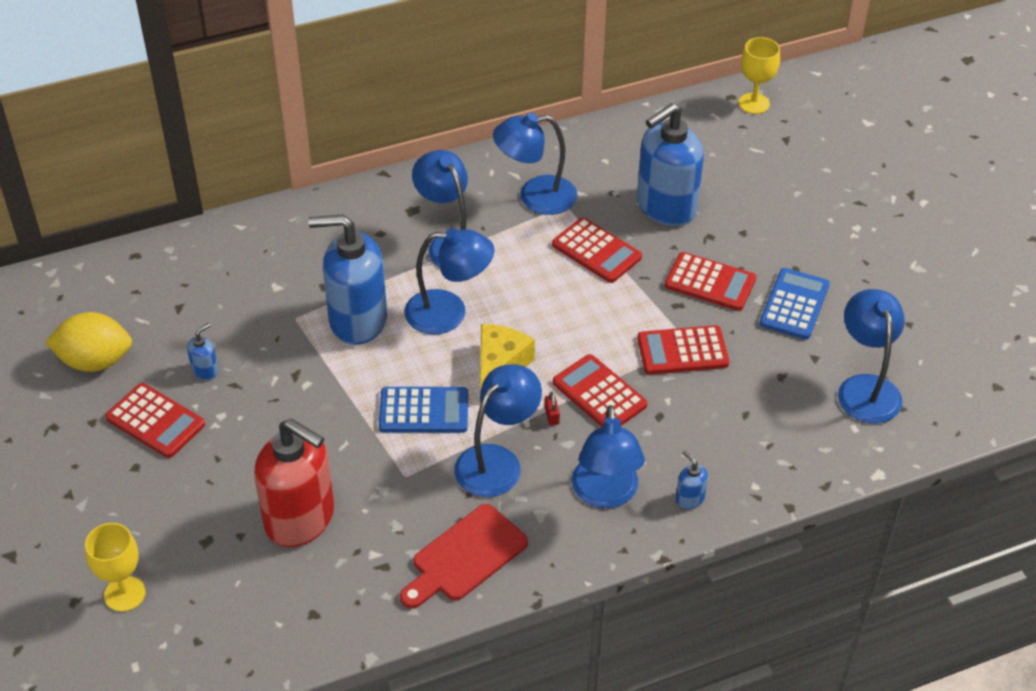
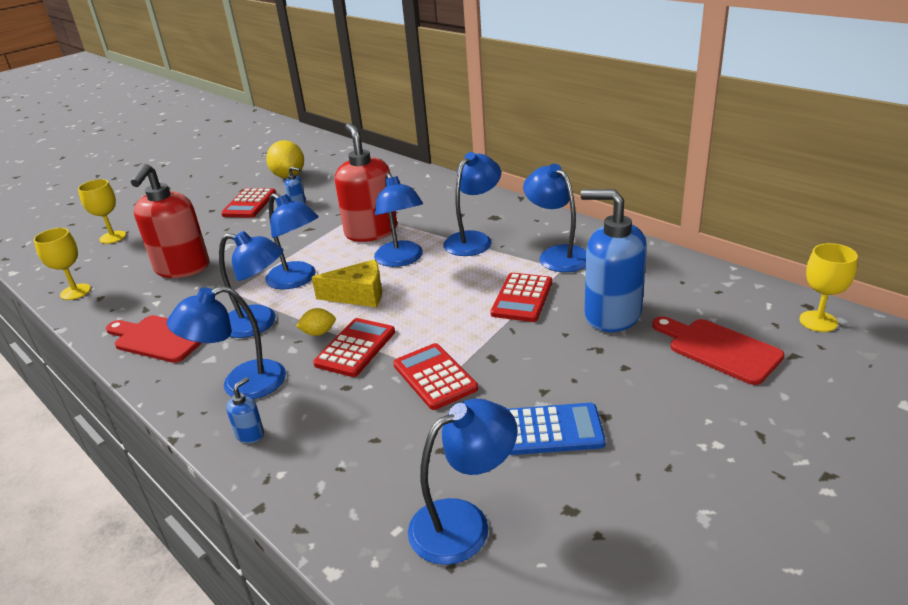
camera: 70 degrees right, 15 degrees down
blue soap dispenser [308,214,387,345] -> red soap dispenser [335,123,397,242]
blue calculator [379,387,468,433] -> blue lamp [265,193,319,289]
red padlock [545,392,560,426] -> yellow lemon [296,308,336,336]
red calculator [664,252,756,311] -> none
none -> yellow goblet [34,228,91,300]
none -> red cutting board [652,316,785,385]

